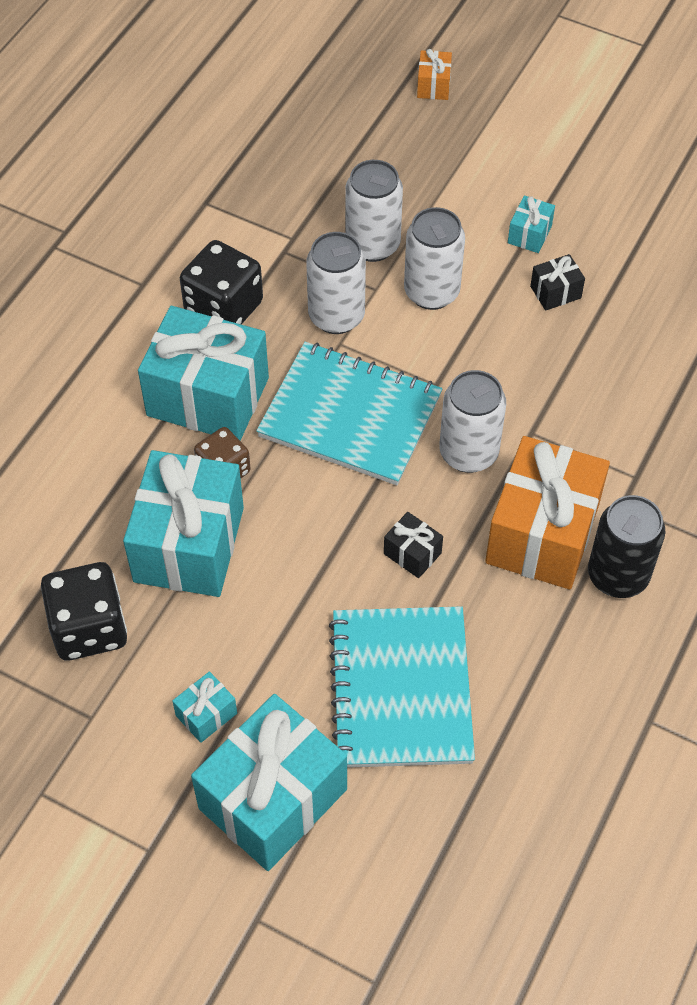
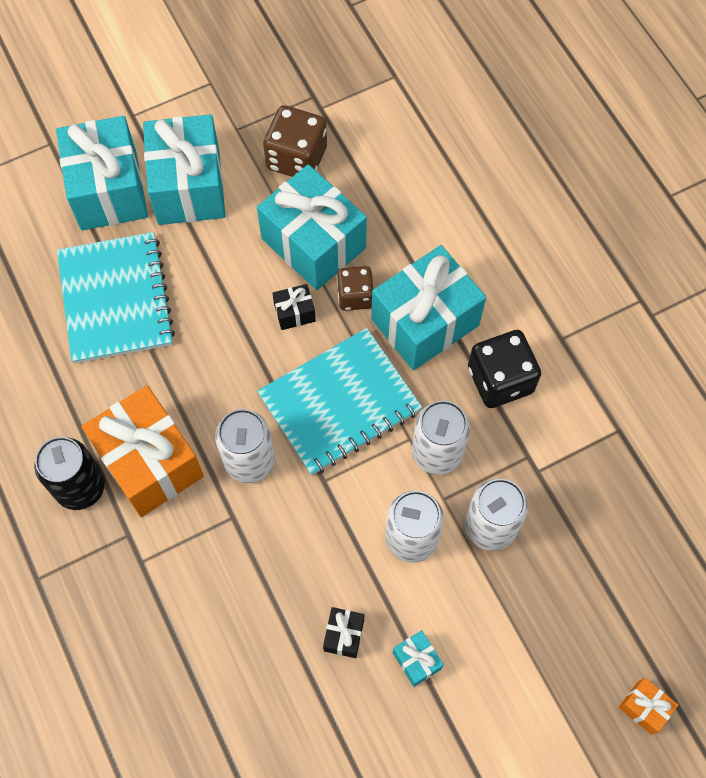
camera: 125 degrees right, 10 degrees up
black dice [41,562,127,661] -> brown dice [263,105,327,177]
turquoise gift [172,671,237,743] -> turquoise gift [143,114,226,225], size x2.36
turquoise notebook [329,606,475,768] -> turquoise notebook turned 45 degrees clockwise [57,232,175,364]
black gift [384,512,443,578] -> black gift moved to [273,284,316,330]

